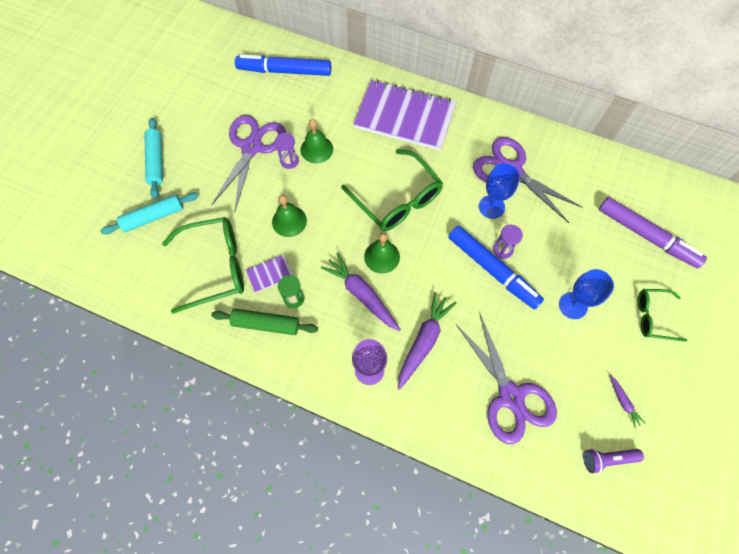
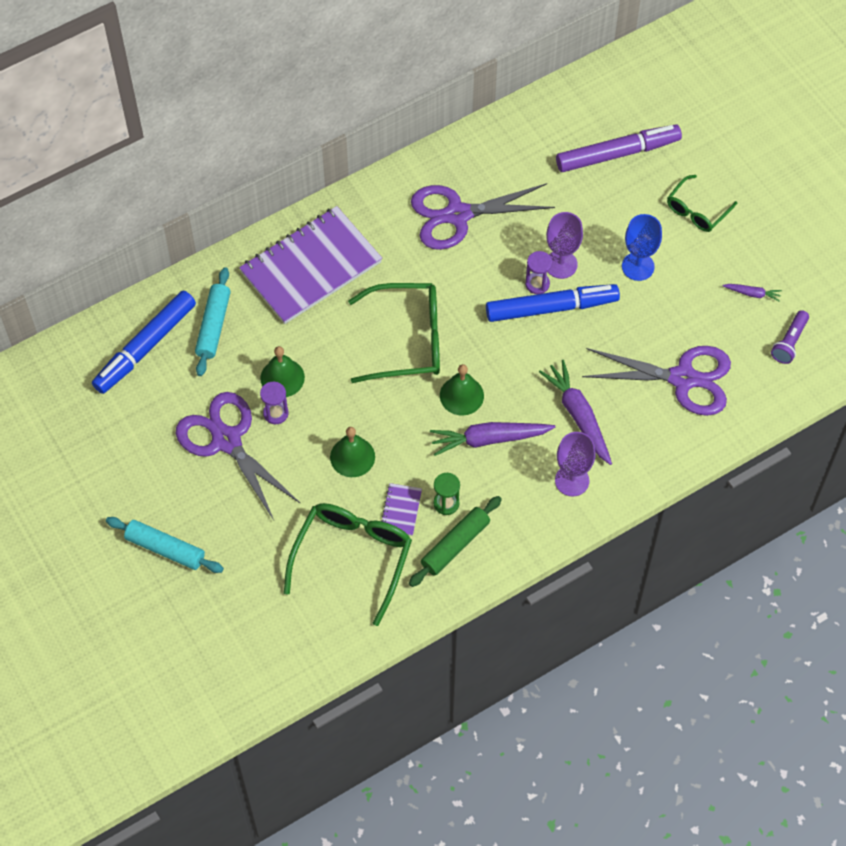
camera: 55 degrees left, 5 degrees down
turquoise rolling pin [101,193,199,234] -> turquoise rolling pin moved to [195,267,231,376]
blue goblet [479,163,520,219] -> none
none -> purple goblet [546,212,583,279]

